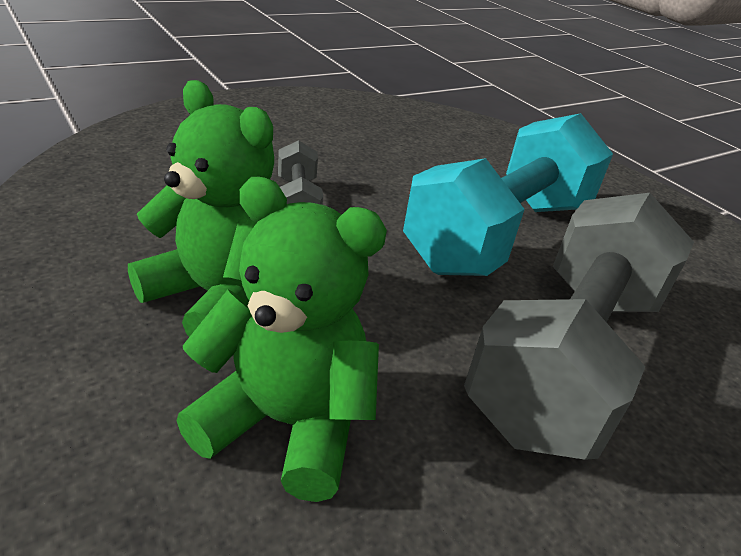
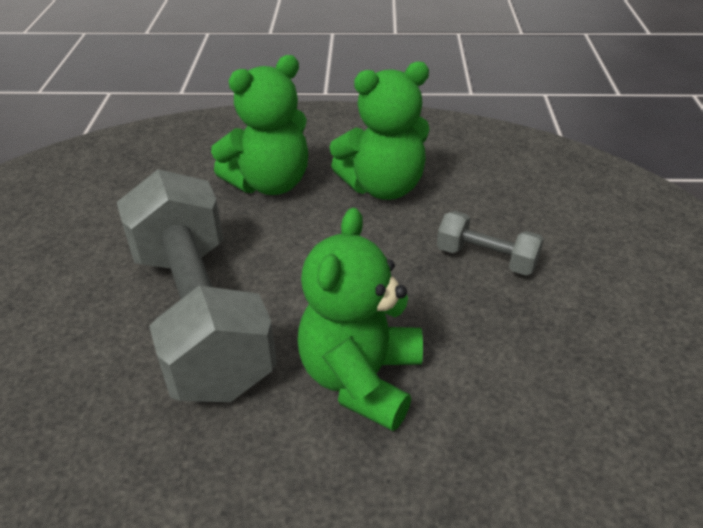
camera: 130 degrees right, 5 degrees up
turquoise dumbbell [403,113,613,276] -> green teddy bear [298,208,423,431]

